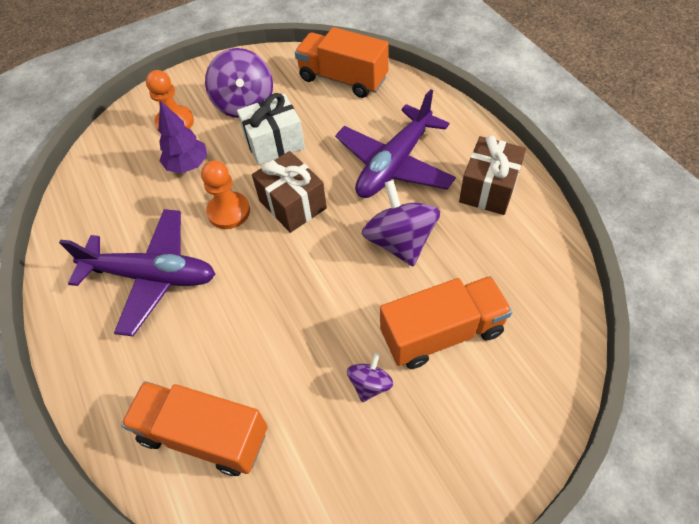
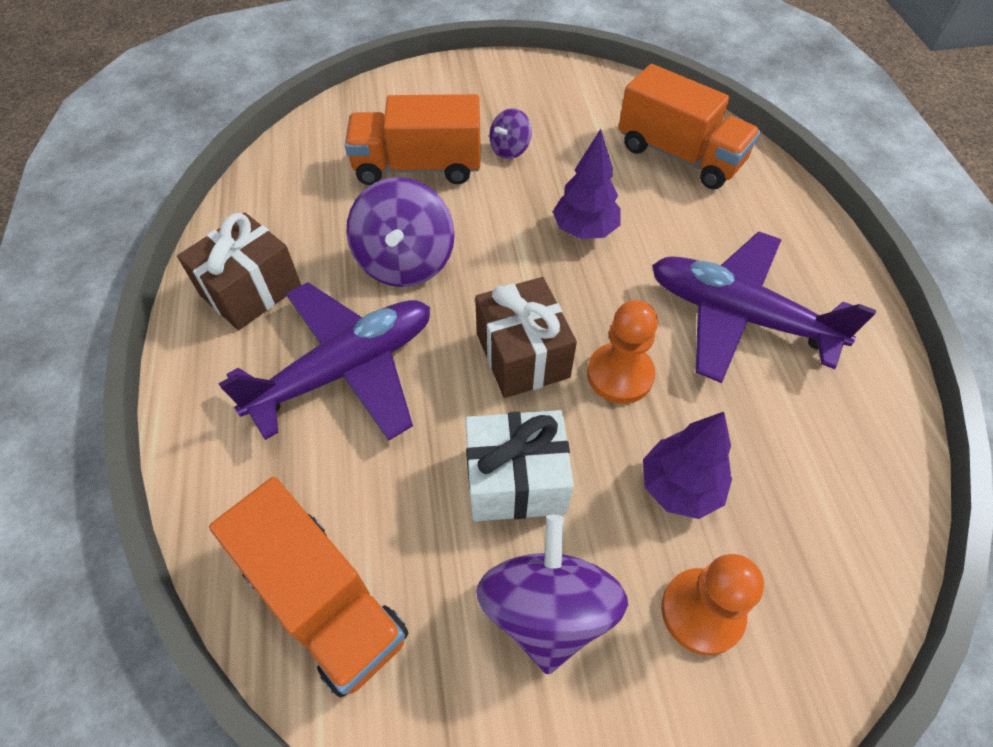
camera: 165 degrees left, 0 degrees up
none -> purple tree [553,129,621,239]

